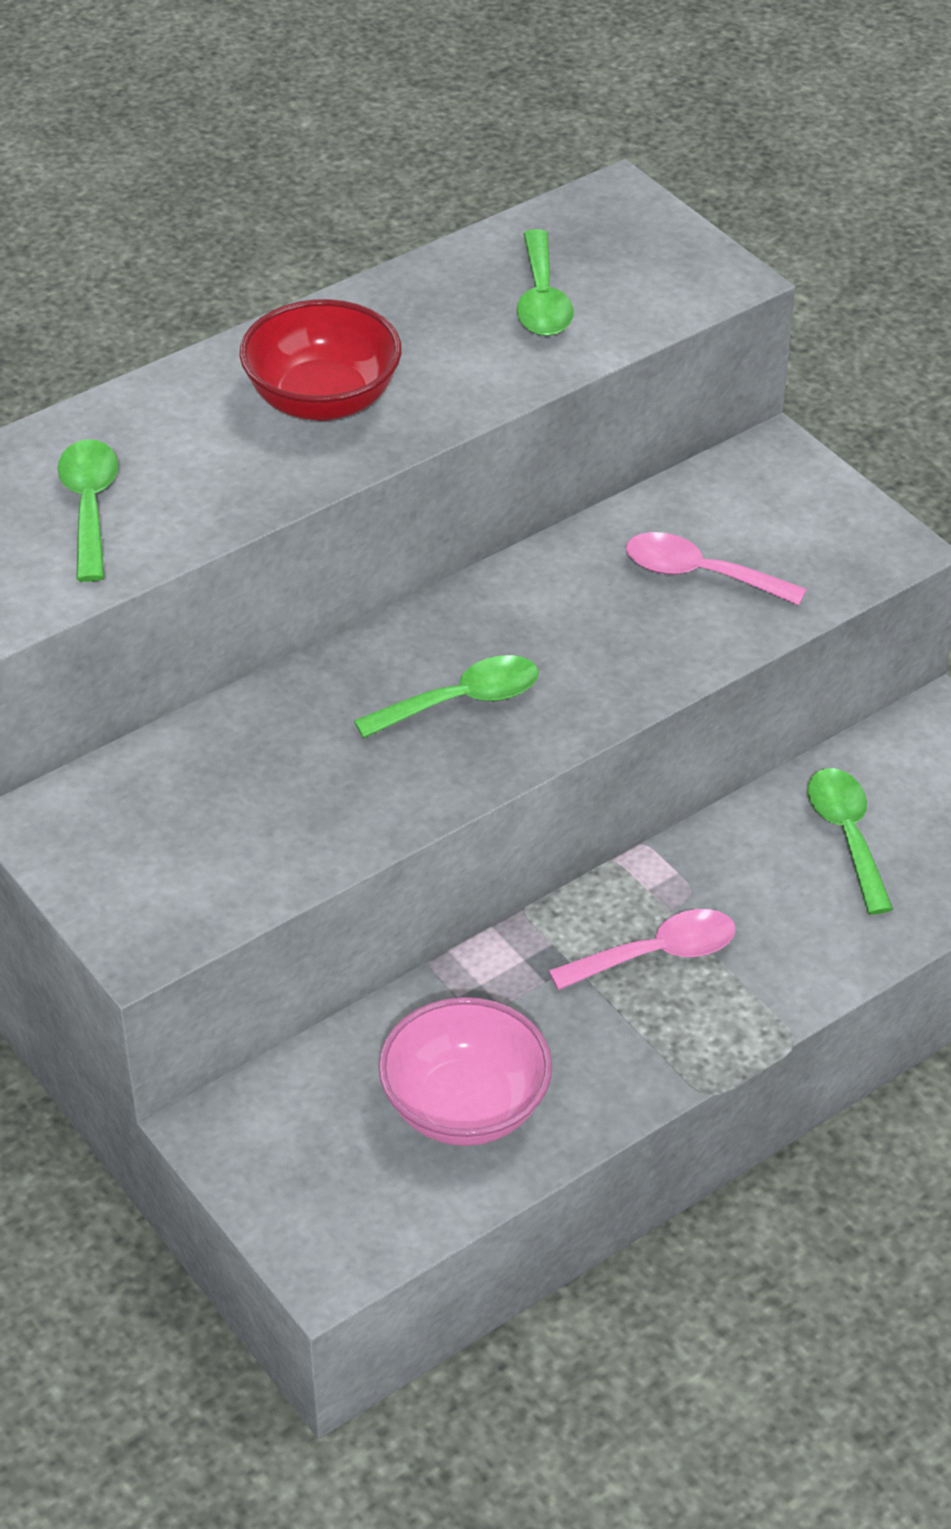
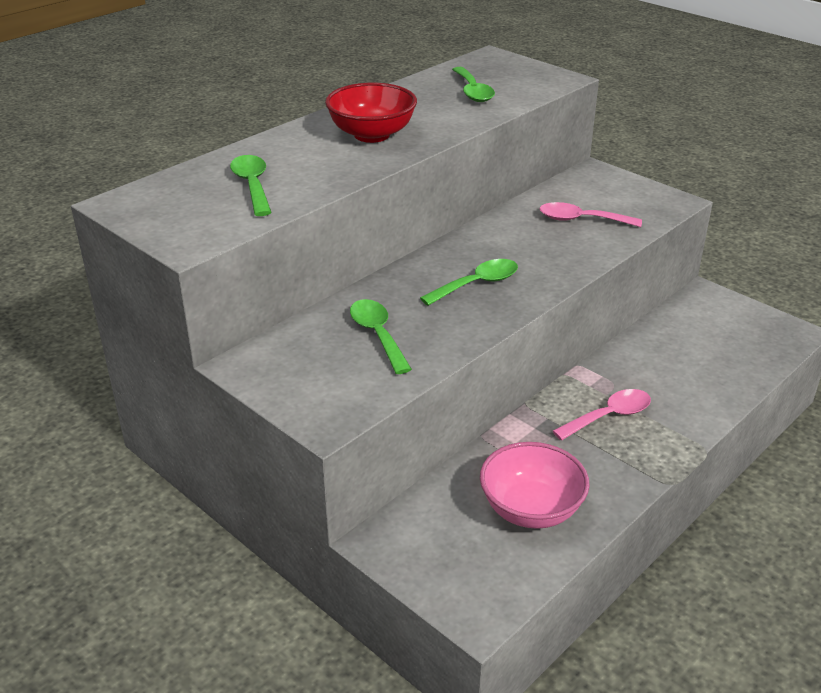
camera: 10 degrees left, 10 degrees down
green spoon [808,768,893,915] -> green spoon moved to [350,299,412,374]

